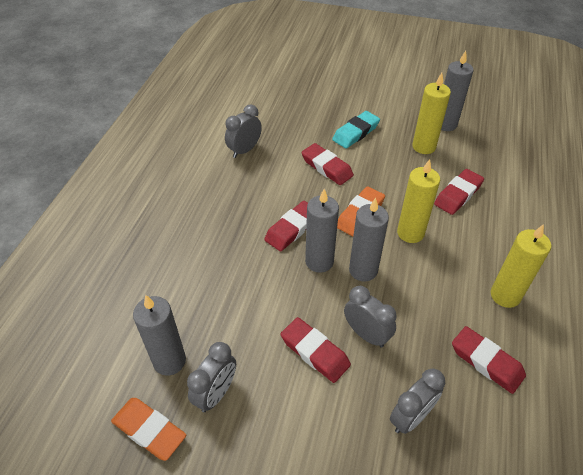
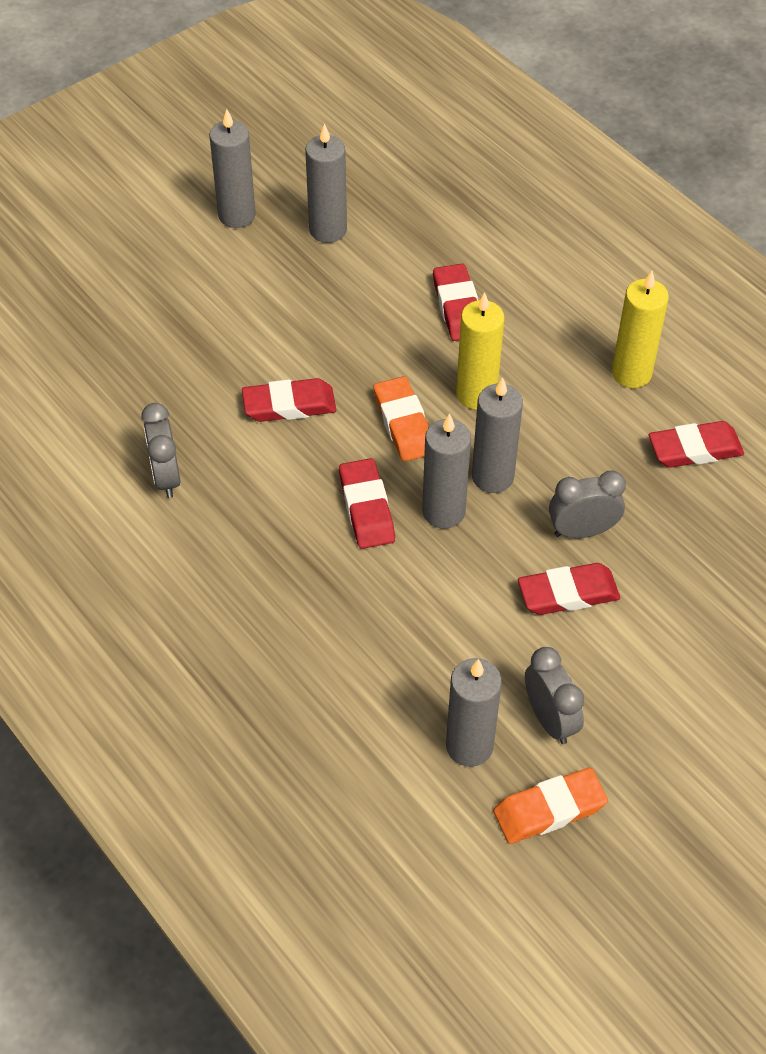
camera: 55 degrees left, 5 degrees up
turquoise eraser [332,111,380,148] -> none
grey clock [390,368,445,434] -> none
yellow candle [412,73,451,154] -> none
none -> grey candle [209,109,256,228]

